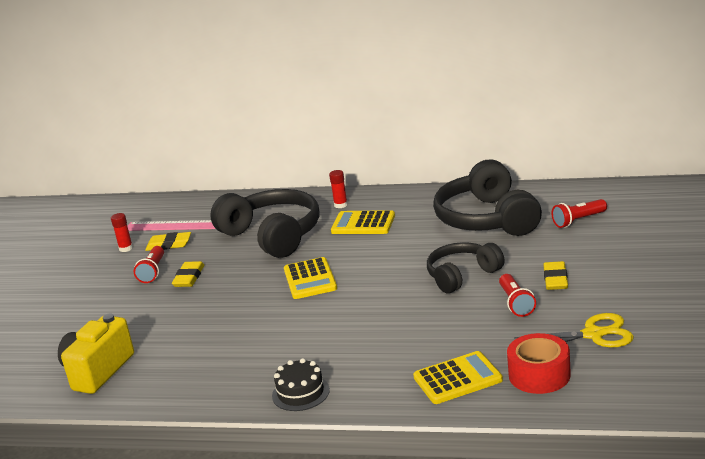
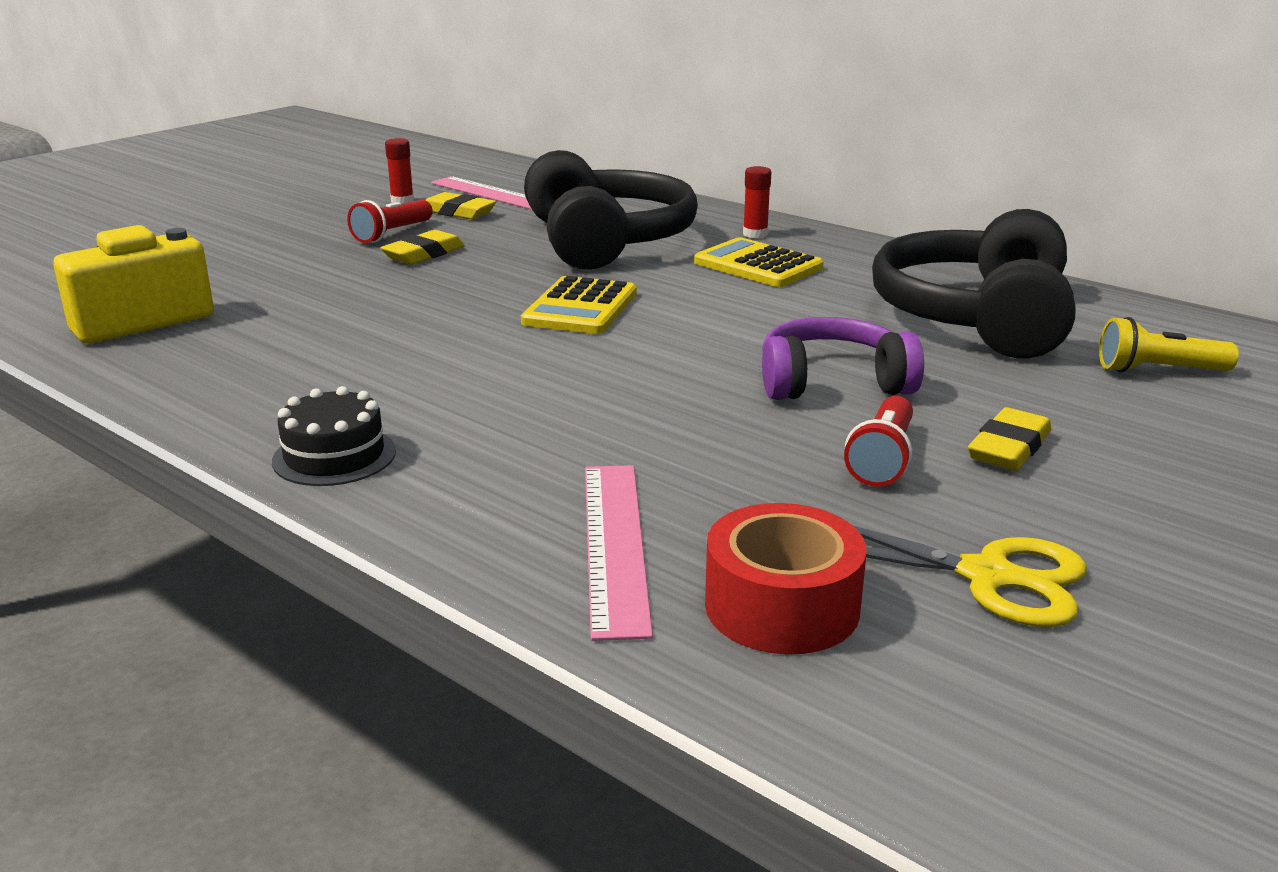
camera: 25 degrees right, 0 degrees up
yellow calculator [413,351,503,404] -> pink ruler [585,465,653,641]
black headphones [427,242,505,293] -> purple headphones [762,317,924,400]
red flashlight [552,199,607,228] -> yellow flashlight [1099,317,1239,373]

